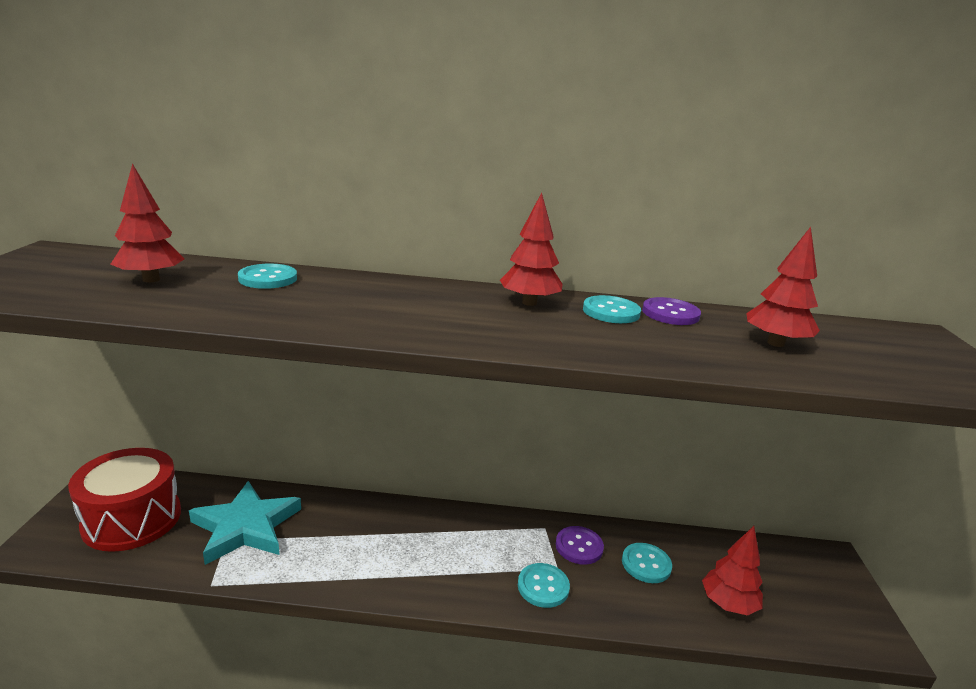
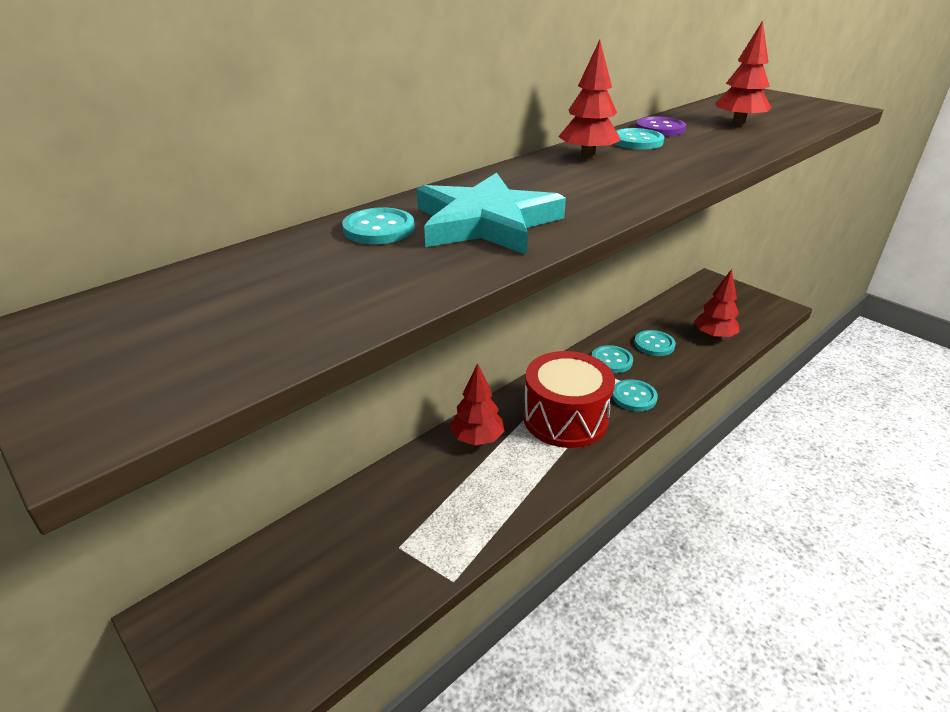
camera: 45 degrees left, 10 degrees up
red drum [68,448,181,552] -> red drum moved to [523,351,615,448]
red tree [110,163,185,282] -> red tree moved to [450,363,504,445]
turquoise star [189,481,301,565] -> turquoise star moved to [417,173,566,255]
purple button [556,526,604,565] -> turquoise button [591,345,633,373]

